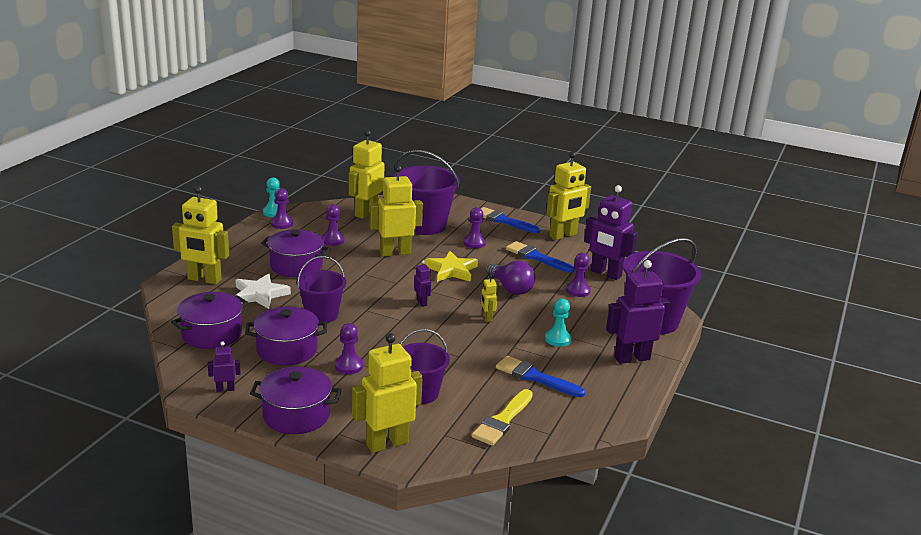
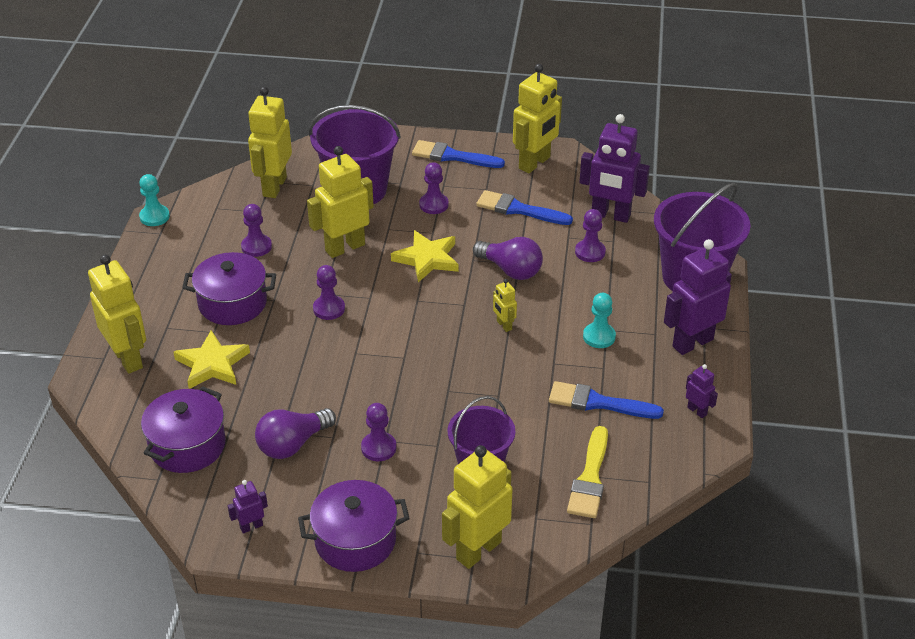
camera: 15 degrees left, 15 degrees up
yellow robot [172,186,229,284] -> yellow robot turned 120 degrees counterclockwise [88,255,146,374]
white star [235,273,291,309] -> yellow star [173,330,250,389]
purple pot [245,307,327,366] -> purple light bulb [255,408,336,459]
purple pawn [271,188,293,229] -> purple pawn moved to [313,265,345,320]
purple bucket [297,256,346,323] -> none
purple robot [414,260,431,307] -> purple robot moved to [686,364,718,418]

